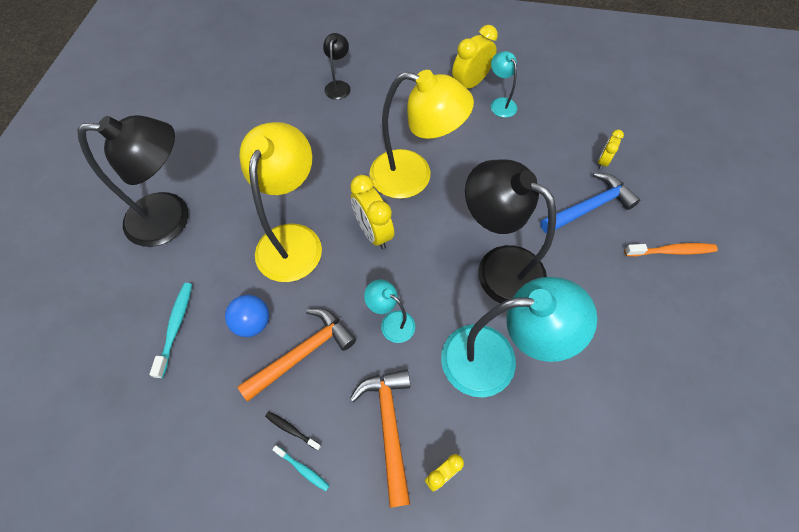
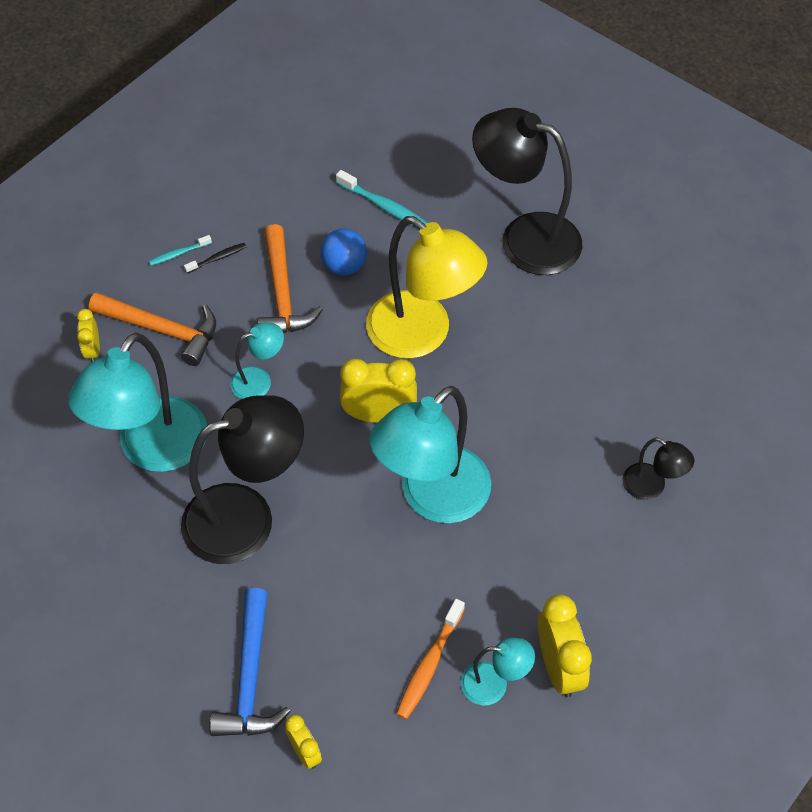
camera: 120 degrees right, 5 degrees down
black lamp [77,115,188,247] -> black lamp turned 90 degrees clockwise [472,108,582,275]
yellow lamp [370,70,474,199] -> turquoise lamp [369,386,491,523]
orange toothbrush [624,243,718,256] -> orange toothbrush moved to [396,599,465,719]

